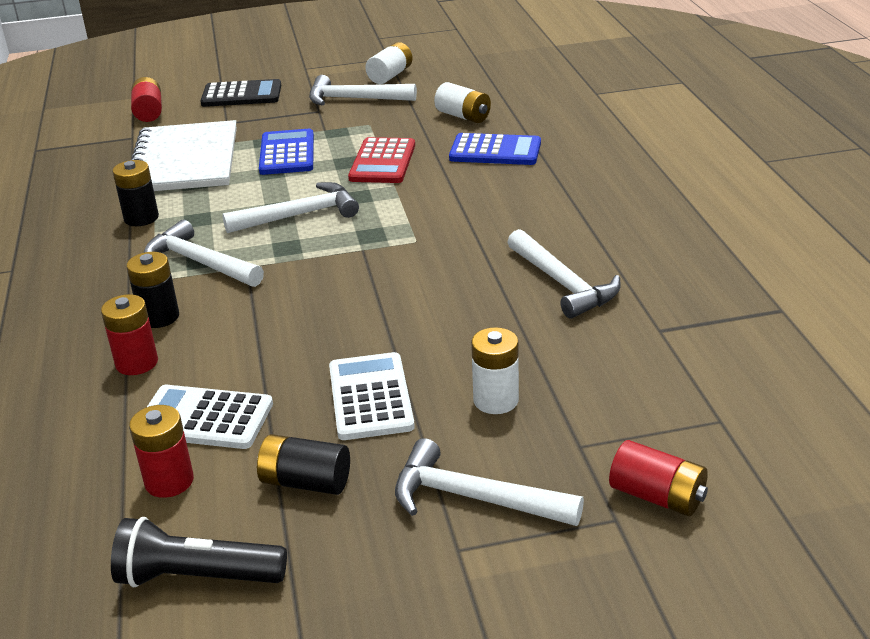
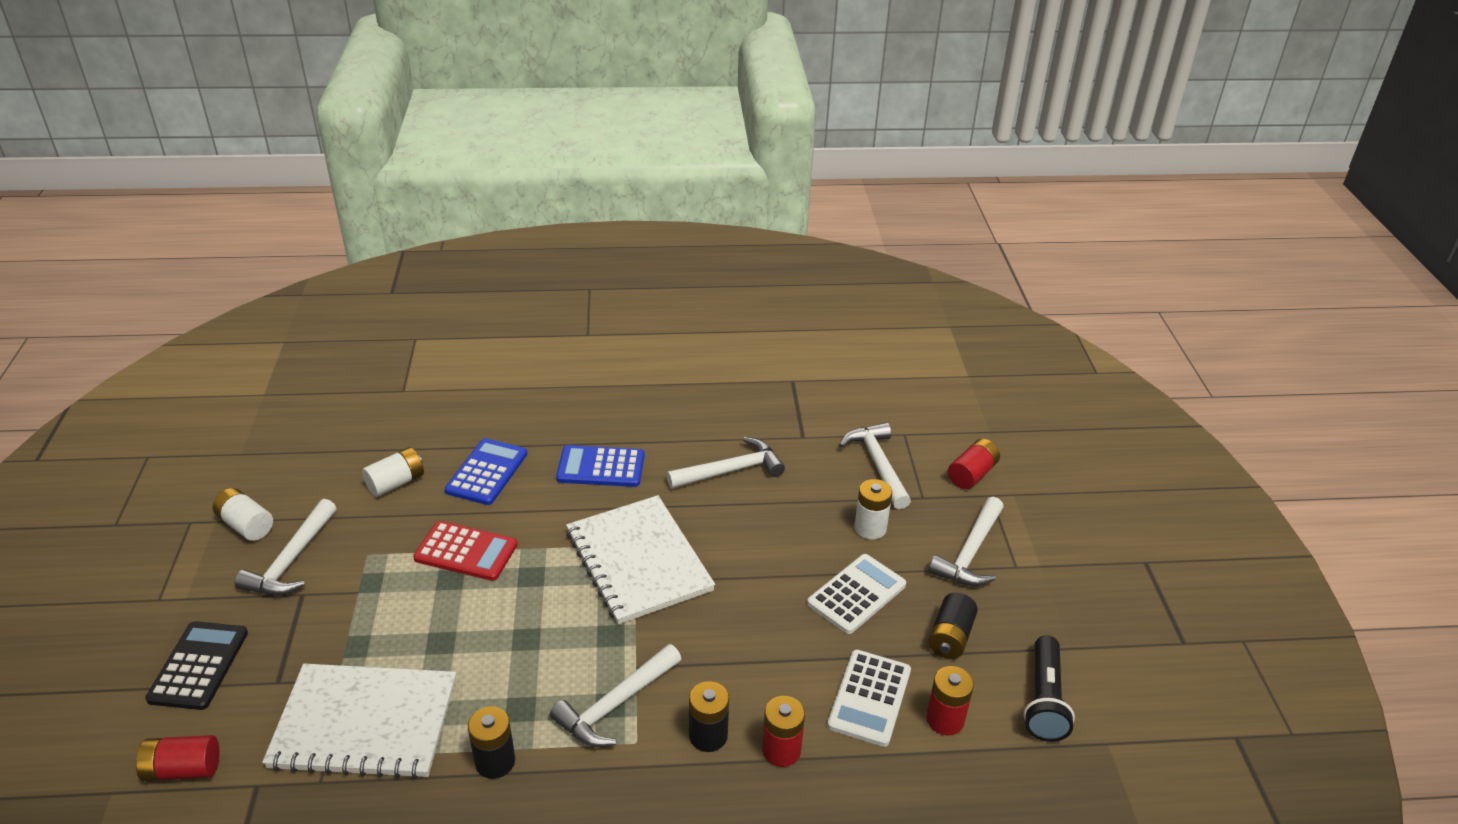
camera: 85 degrees left, 5 degrees up
white hammer [222,182,359,233] -> white hammer moved to [839,422,911,509]
blue calculator [259,129,314,175] -> blue calculator moved to [556,445,645,487]
white calculator [329,352,415,440] -> white calculator turned 135 degrees clockwise [807,554,906,634]
none -> white notebook [566,495,715,624]

